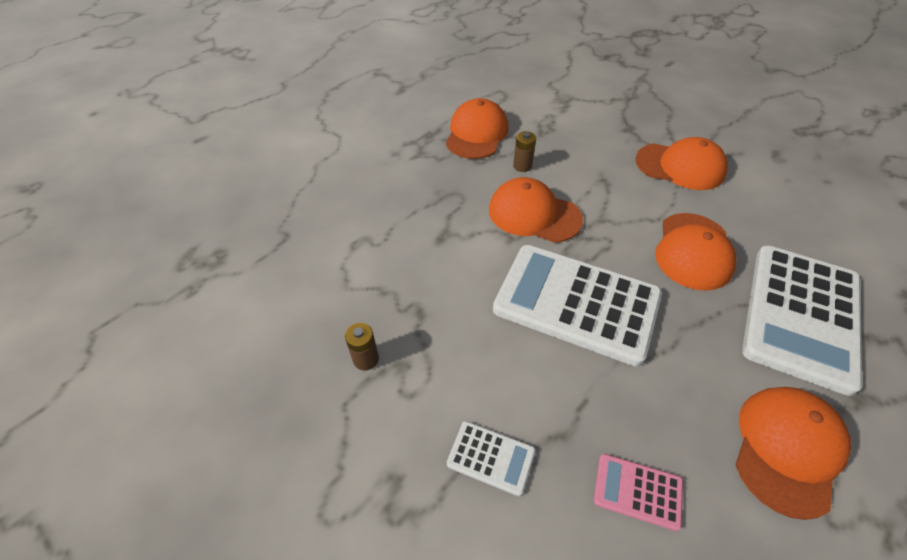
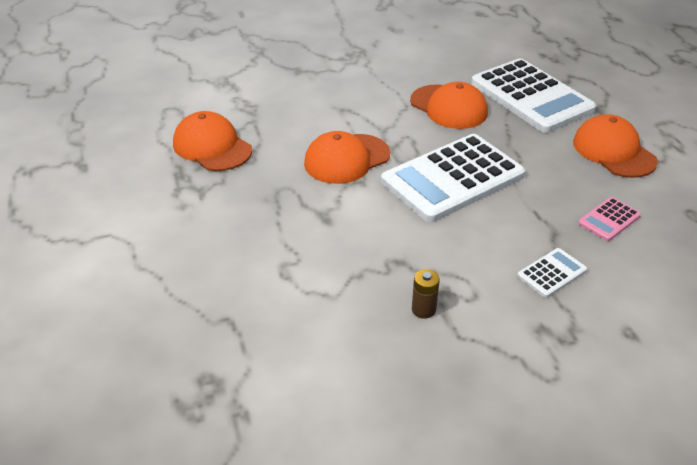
camera: 60 degrees left, 10 degrees down
brown battery [513,131,536,172] -> none
orange cap [635,137,728,190] -> none

